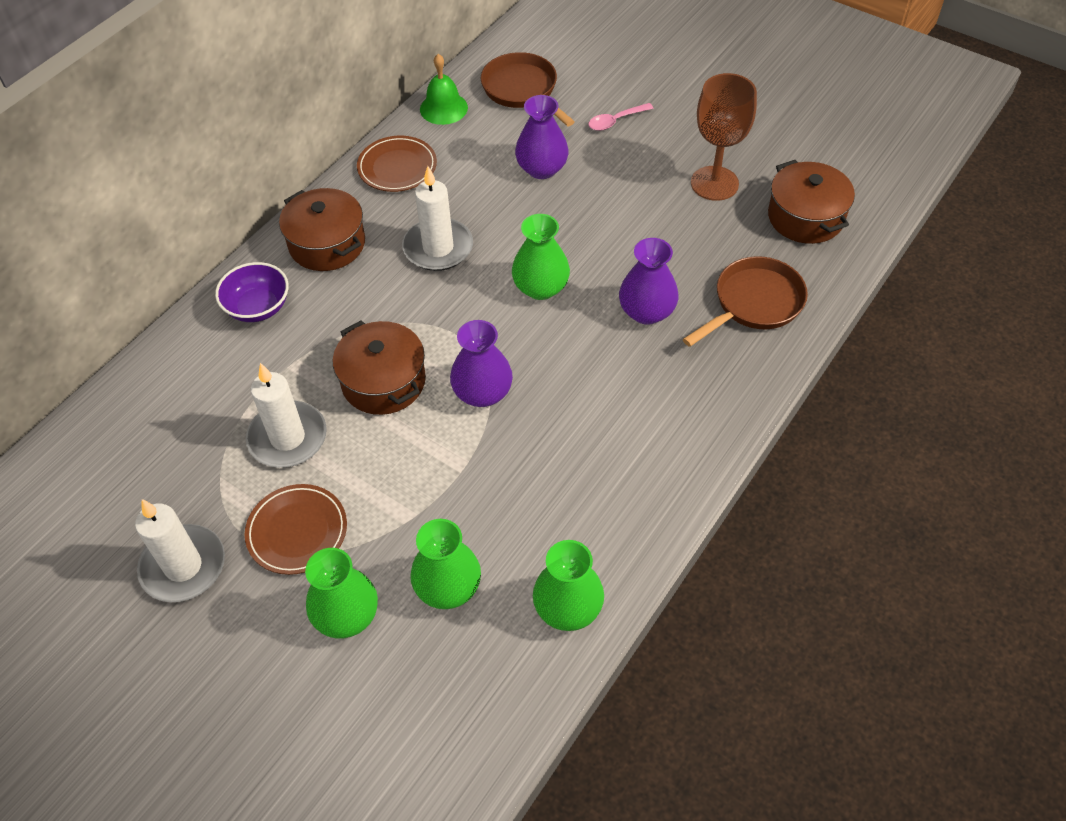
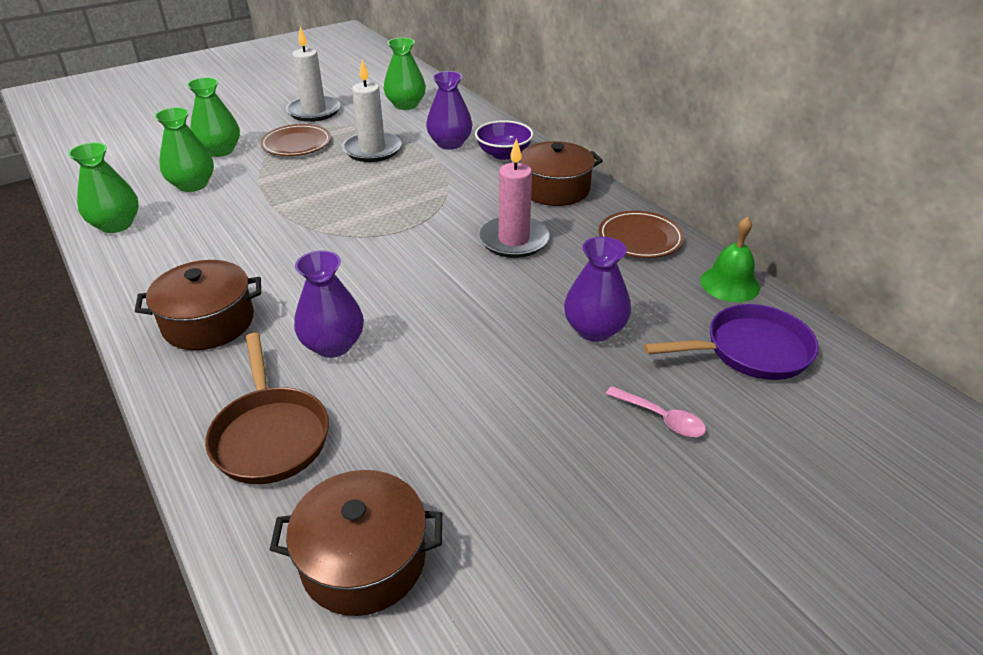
camera: 110 degrees right, 15 degrees down
brown pot [333,321,426,415] -> brown pot moved to [135,260,261,350]
white candle [402,166,473,271] -> pink candle [478,138,550,258]
purple vase [450,320,513,407] -> purple vase moved to [426,71,473,150]
brown pan [481,52,575,126] -> purple pan [644,304,819,380]
green vase [512,214,570,300] -> green vase moved to [384,38,426,110]
pink spoon [588,103,654,131] -> pink spoon turned 135 degrees clockwise [606,386,706,437]
brown goblet [691,73,757,201] -> none

